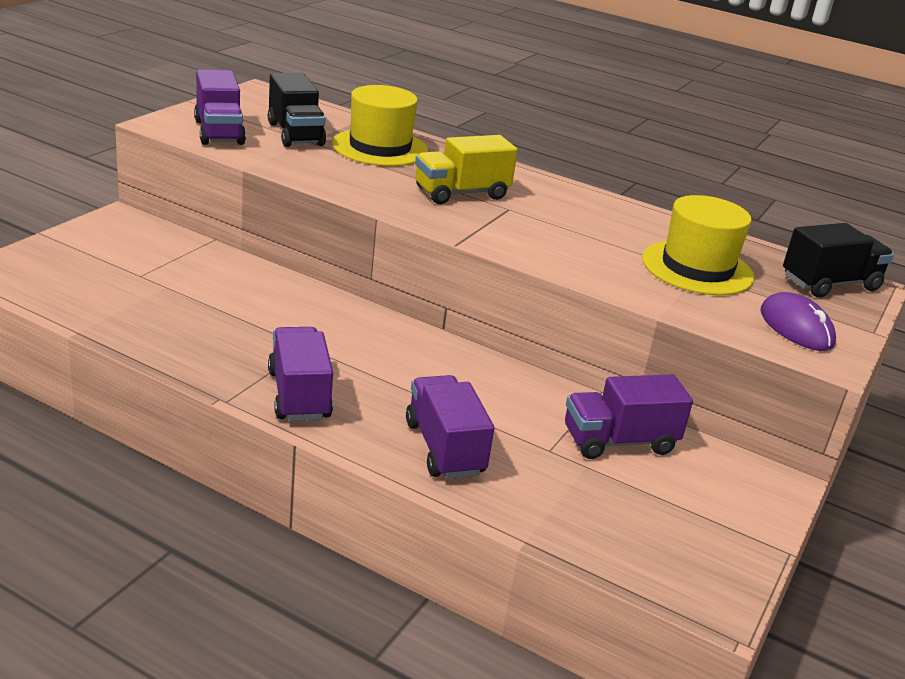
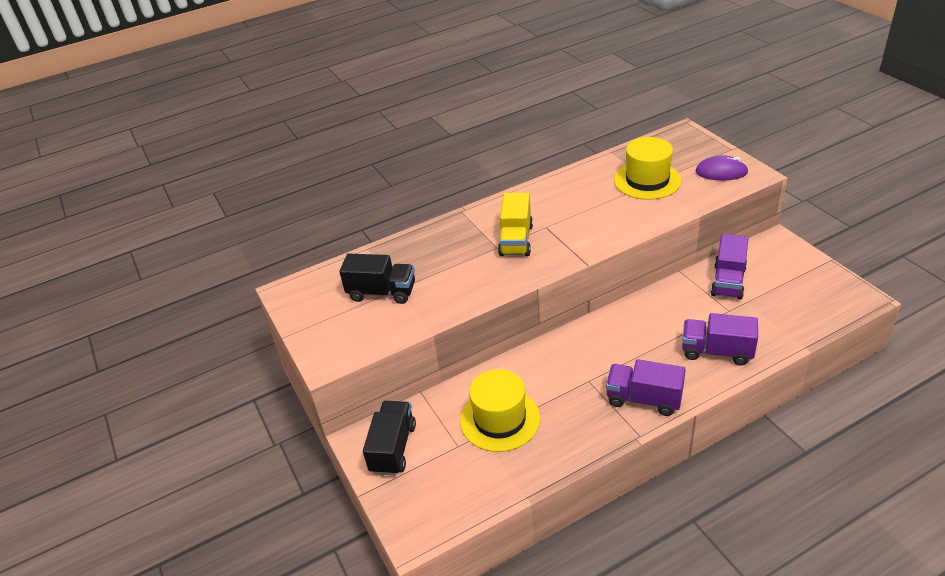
camera: 50 degrees left, 10 degrees up
purple truck [194,70,246,145] -> none
yellow hat [332,85,428,166] -> yellow hat moved to [460,369,540,452]
black truck [783,223,894,298] -> black truck moved to [363,401,416,476]

